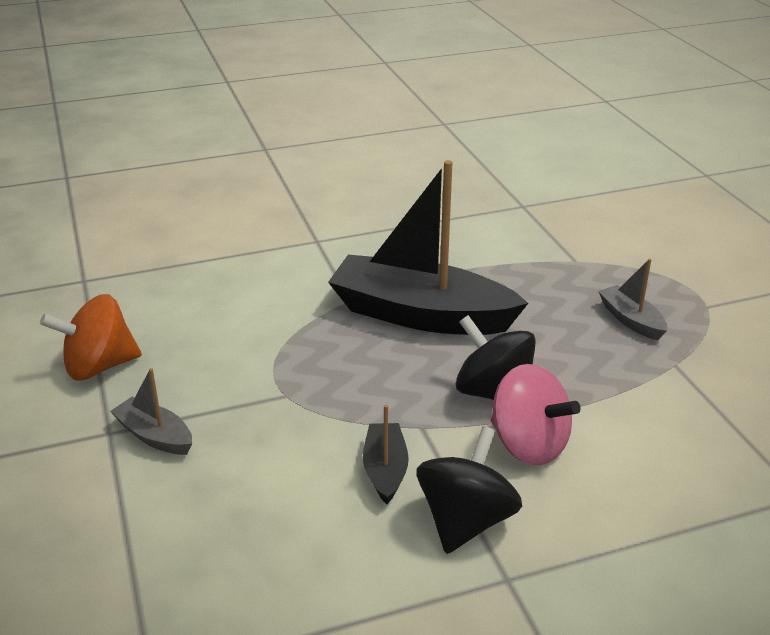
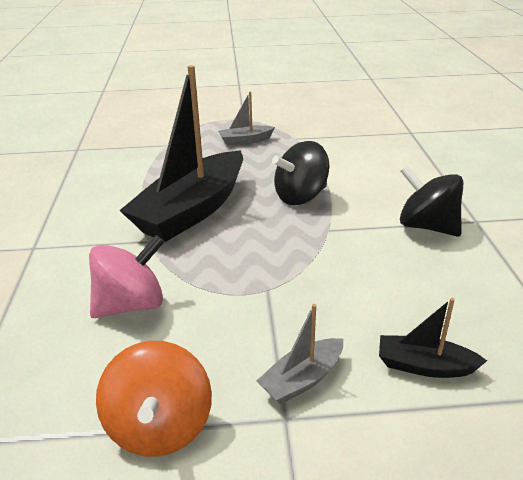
camera: 75 degrees left, 0 degrees up
black boat [363,405,409,504] -> black boat moved to [379,298,487,378]
pink spinning top [491,364,581,465] -> pink spinning top moved to [89,235,164,318]

